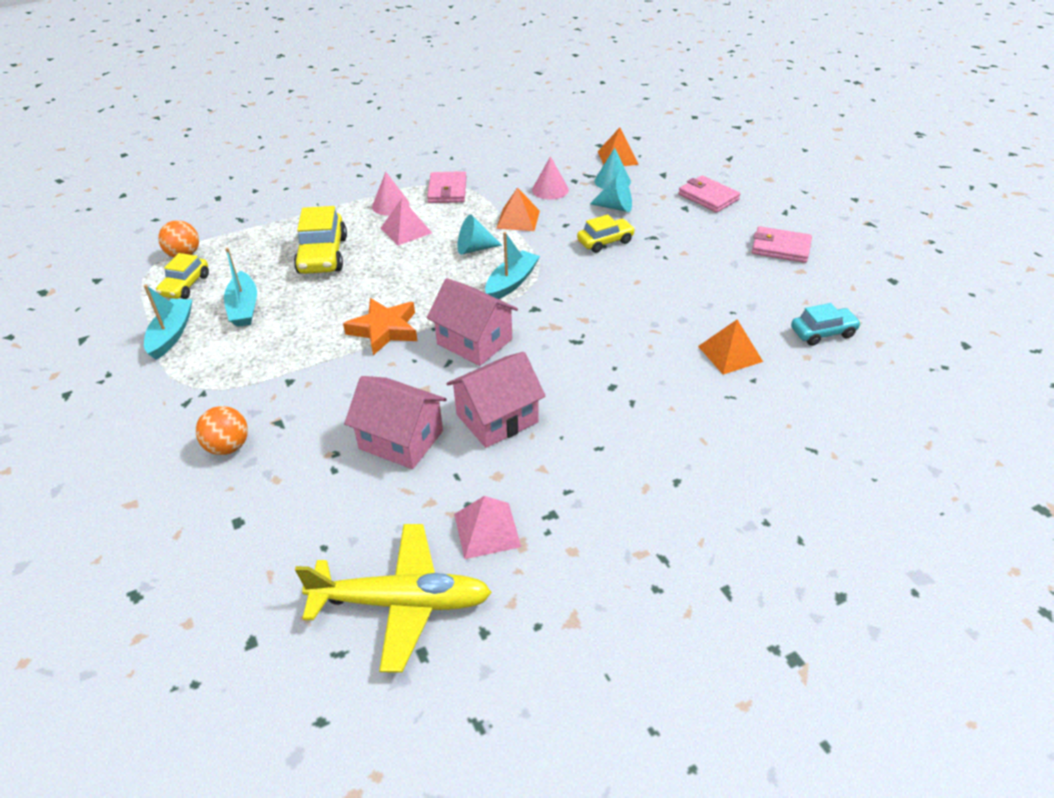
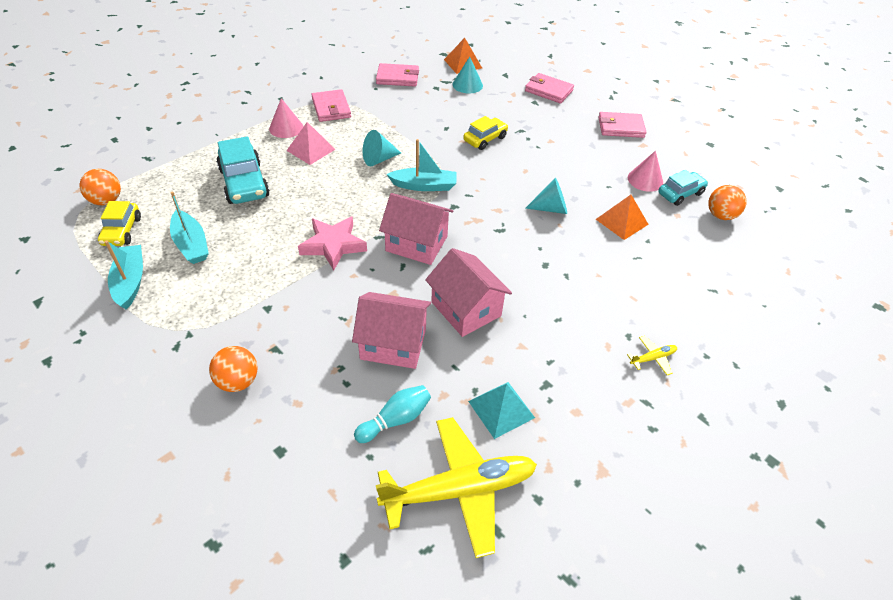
camera: 20 degrees left, 5 degrees up
yellow car [294,206,347,274] -> turquoise car [216,136,270,204]
orange star [343,298,417,355] -> pink star [298,216,367,270]
pink house [446,352,546,448] -> pink house turned 75 degrees counterclockwise [425,248,512,337]
pink pyramid [454,496,521,559] -> turquoise pyramid [468,382,535,439]
turquoise boat [485,232,540,299] -> turquoise boat turned 75 degrees clockwise [386,139,457,191]
orange pyramid [496,187,540,231] -> none
pink cone [532,156,569,200] -> pink cone moved to [628,151,663,192]
turquoise cone [590,174,632,212] -> turquoise cone moved to [525,178,567,214]
none -> turquoise bowling pin [354,385,431,443]
none -> pink wallet [376,63,419,87]
none -> yellow plane [627,336,677,375]
none -> orange ball [708,185,747,220]

